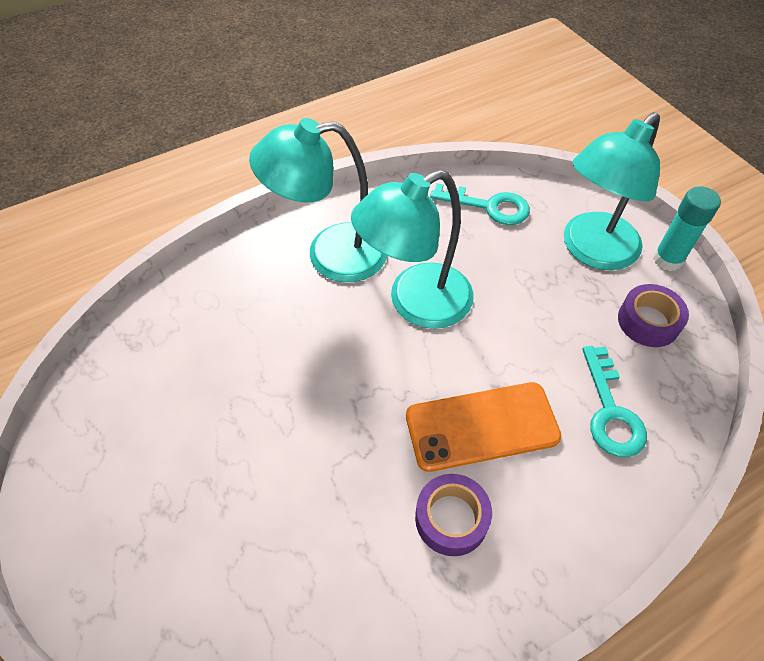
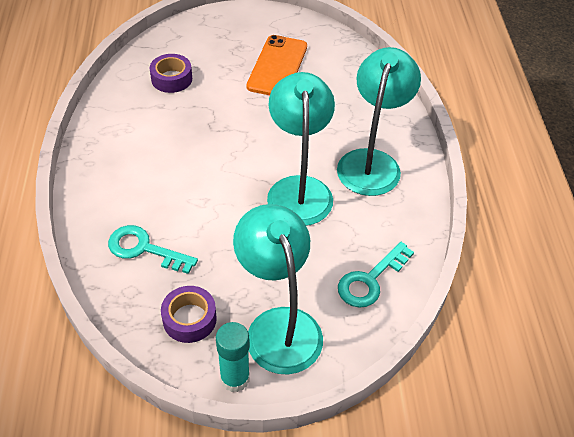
camera: 115 degrees right, 5 degrees down
orange phone [406,382,562,472] -> orange phone moved to [247,35,307,95]
purple tape [415,474,492,556] -> purple tape moved to [150,54,192,93]

